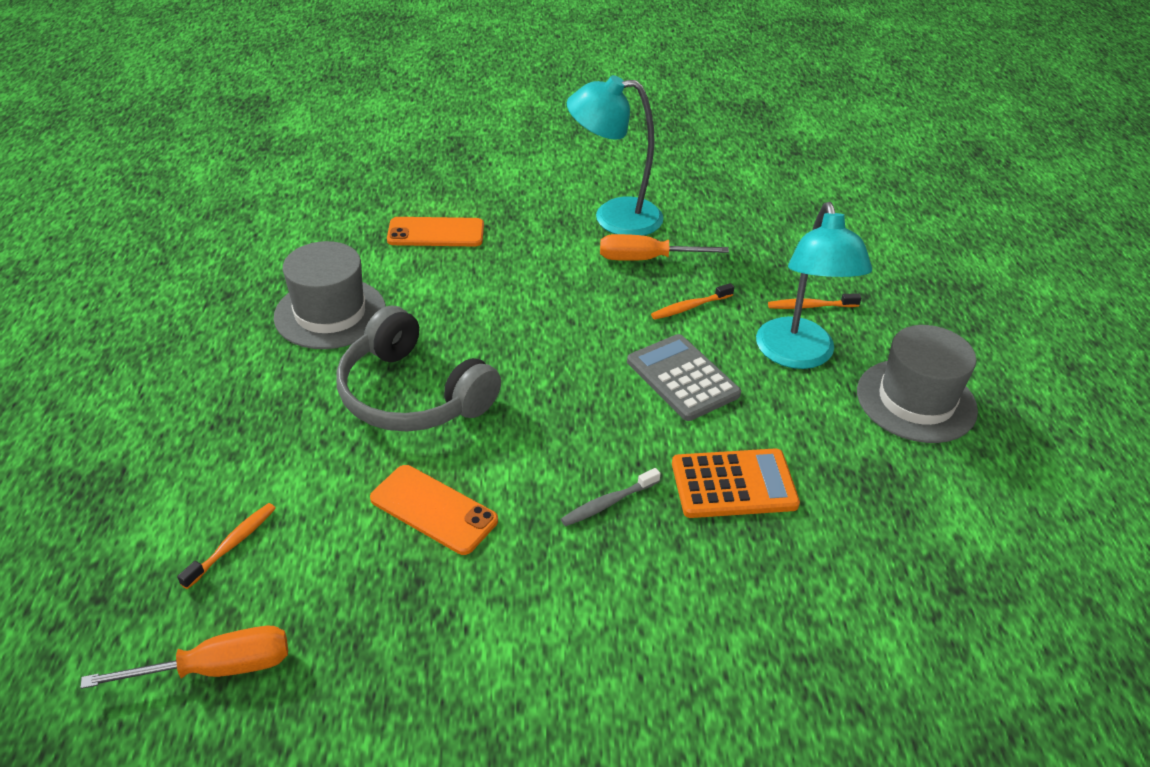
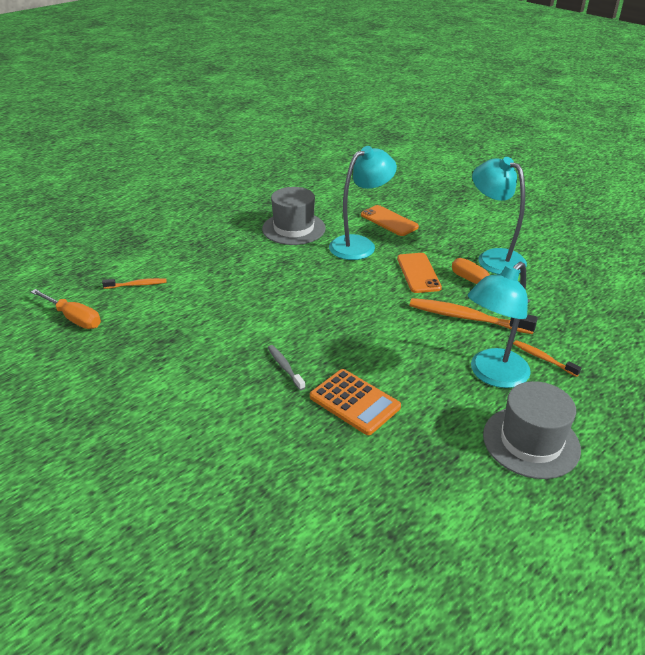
camera: 50 degrees right, 5 degrees down
grey headphones [336,306,501,431] -> none
orange phone [370,465,498,555] -> orange phone moved to [397,253,442,293]
grey toothbrush [561,468,661,526] -> grey toothbrush turned 45 degrees clockwise [268,345,306,391]
grey calculator [627,334,741,421] -> none
orange toothbrush [651,283,734,320] -> orange toothbrush [409,298,538,334], size x1.89
none -> turquoise lamp [329,146,397,260]

